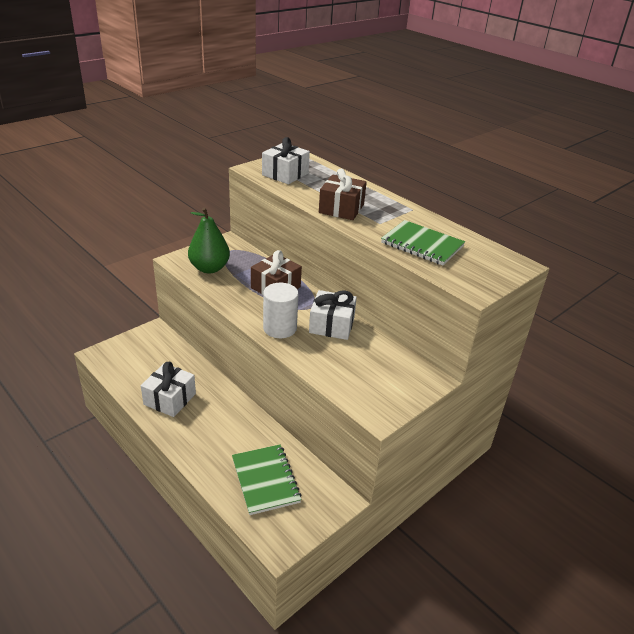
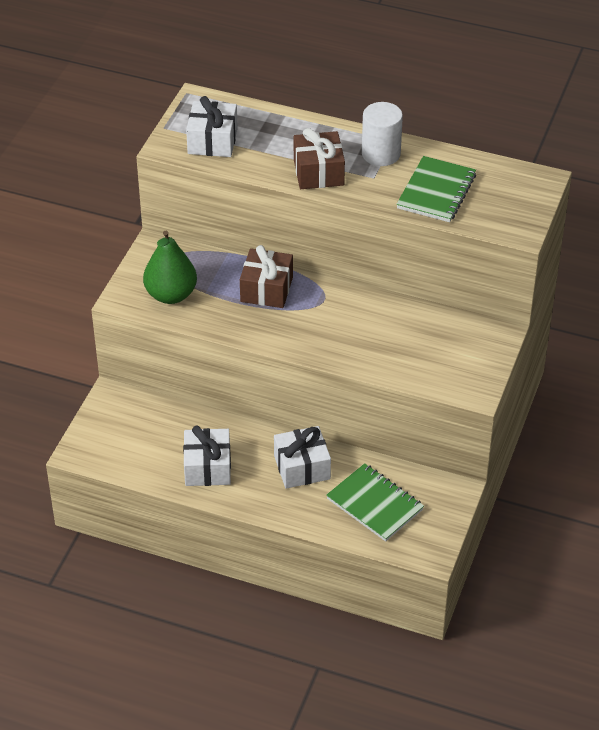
camera: 25 degrees left, 10 degrees up
white cylinder [263,283,298,338] -> white cylinder moved to [362,102,403,166]
white gift [309,290,357,340] -> white gift moved to [274,426,331,489]
green notebook [381,220,465,265] -> green notebook turned 75 degrees counterclockwise [396,156,476,222]

